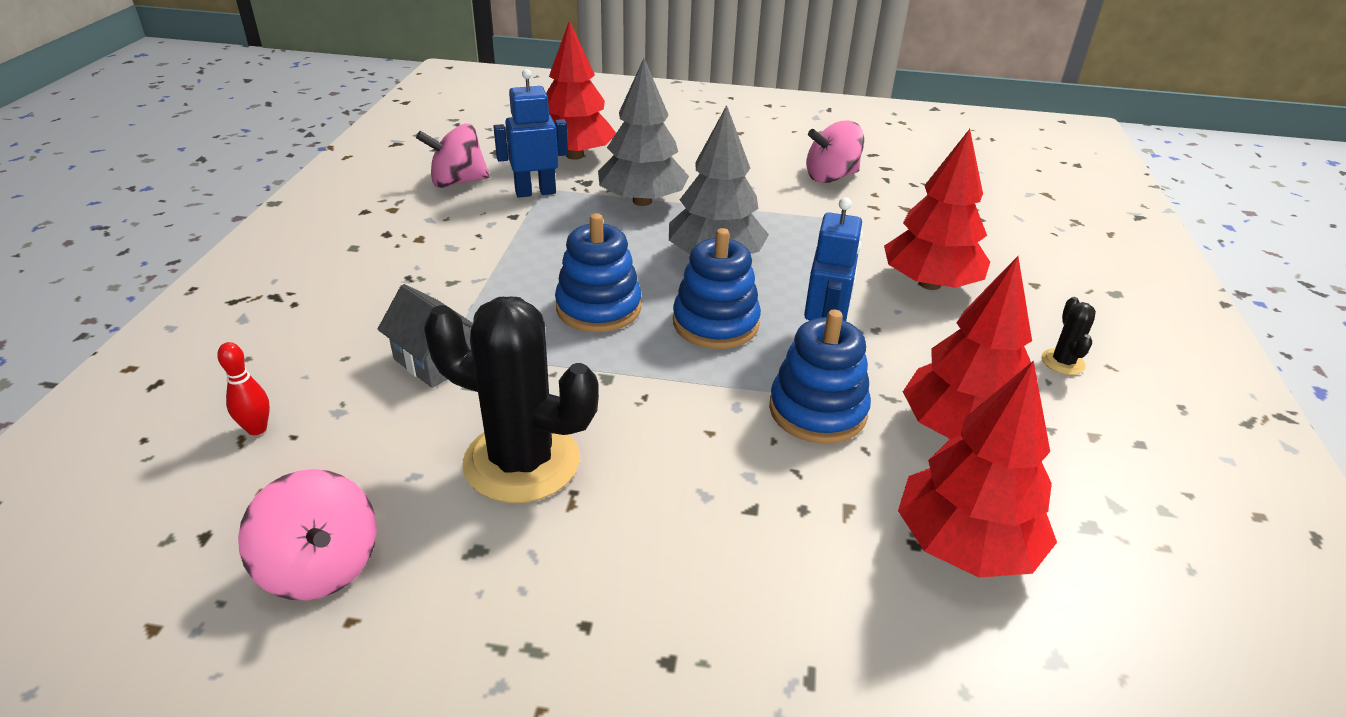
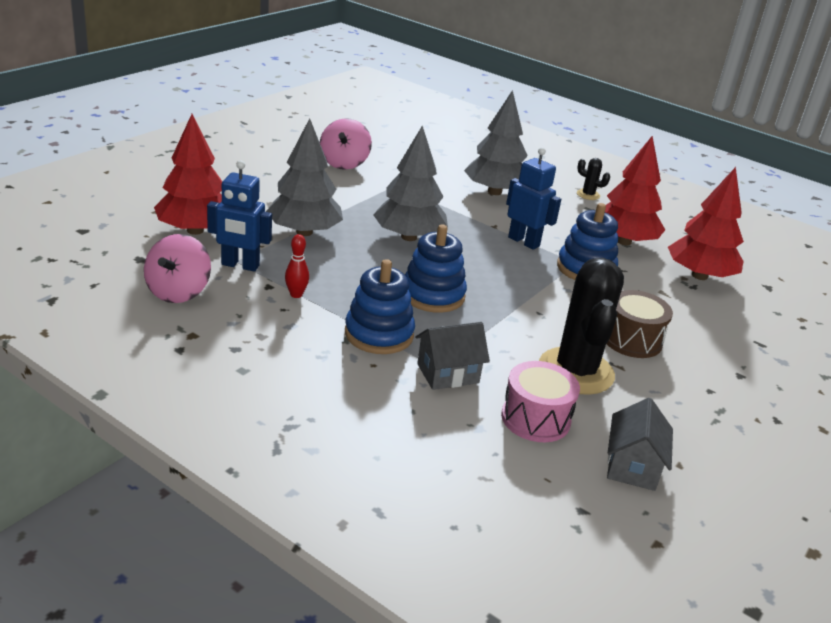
camera: 65 degrees left, 5 degrees down
red bowling pin [217,342,270,435] -> red bowling pin moved to [285,234,309,298]
pink spinning top [238,469,377,600] -> grey house [607,398,673,491]
black cactus [424,297,599,503] -> black cactus turned 45 degrees counterclockwise [539,258,624,395]
blue robot [493,69,568,198] -> blue robot turned 90 degrees counterclockwise [207,160,272,271]
blue stacking toy [673,228,761,349] -> blue stacking toy moved to [345,259,415,354]
red tree [884,129,990,290] -> grey tree [464,90,528,195]
none -> pink drum [501,361,580,442]
none -> brown drum [606,290,673,358]

